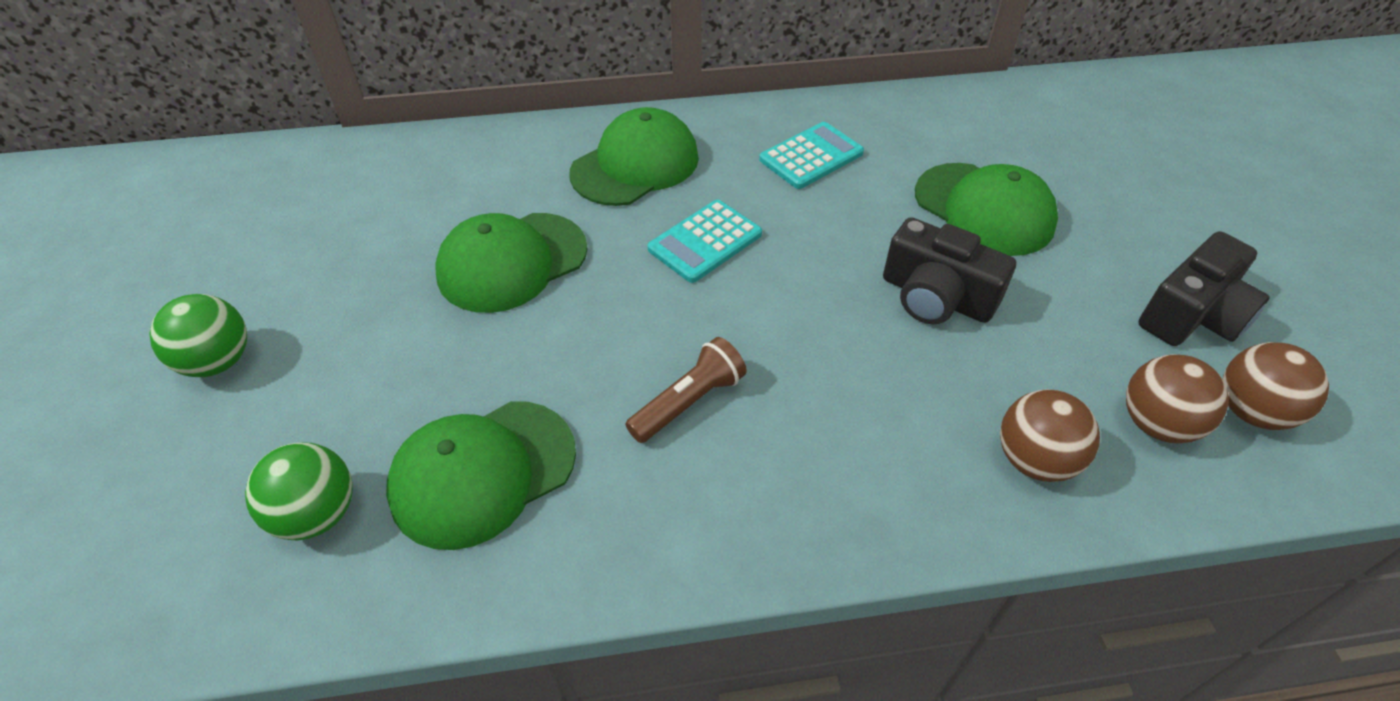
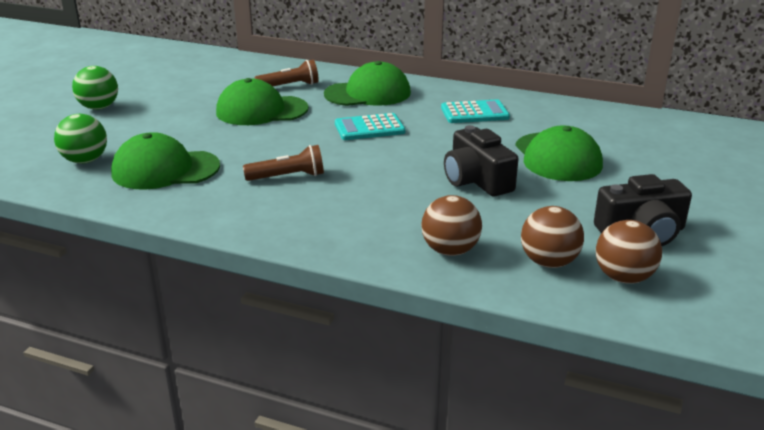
camera: 30 degrees right, 20 degrees down
none -> brown flashlight [254,60,319,86]

